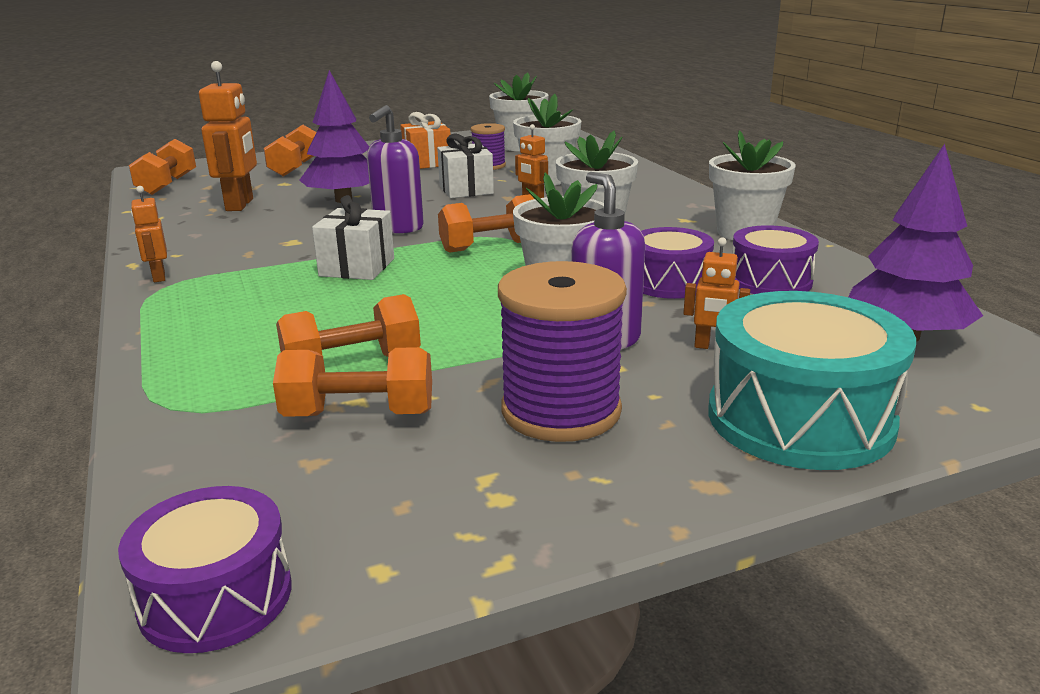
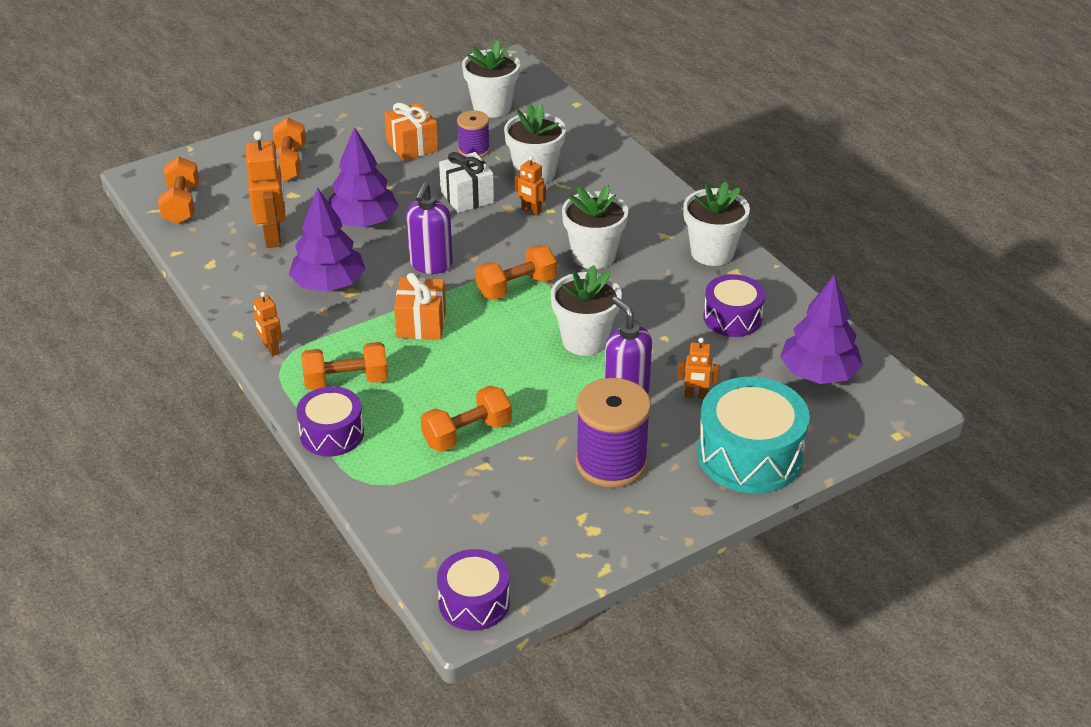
camera: 10 degrees left, 15 degrees up
orange dumbbell [273,347,432,417] -> orange dumbbell moved to [301,342,388,390]
white gift [312,195,394,280] -> orange gift [394,273,446,340]
purple drum [641,227,714,299] -> purple drum moved to [296,386,364,457]
none -> purple tree [289,188,365,292]

